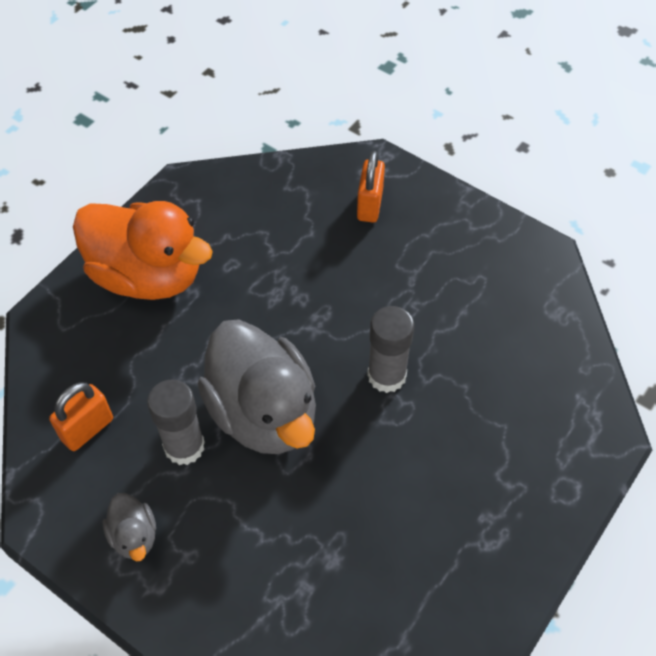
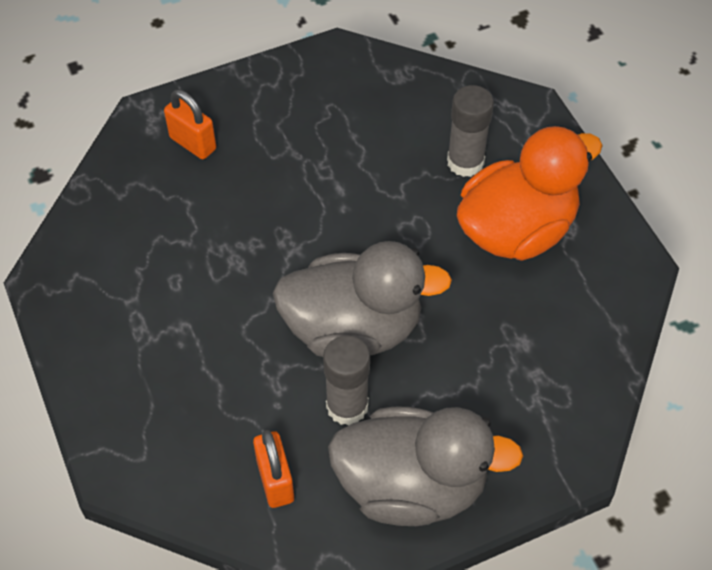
camera: 60 degrees left, 0 degrees up
orange duck [73,201,213,300] -> orange duck moved to [457,126,603,261]
grey duck [102,493,156,561] -> grey duck [328,407,523,526], size x2.27
grey glue stick [367,306,414,393] -> grey glue stick moved to [447,85,494,177]

